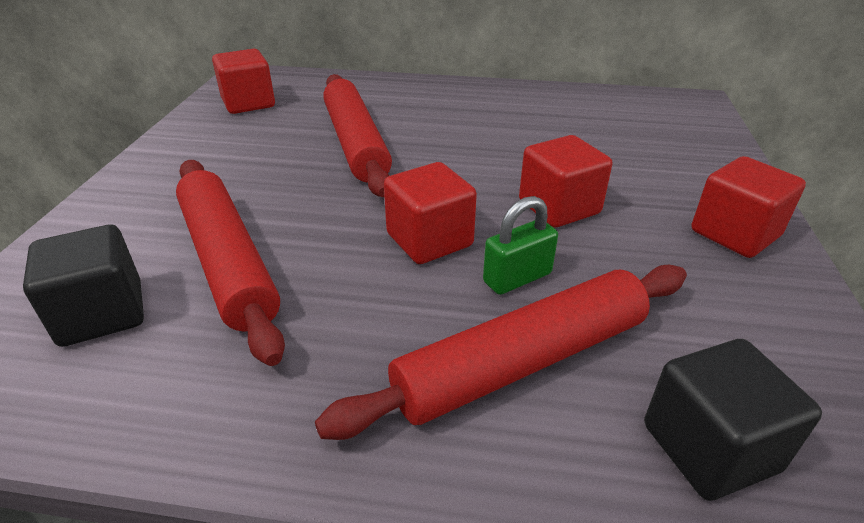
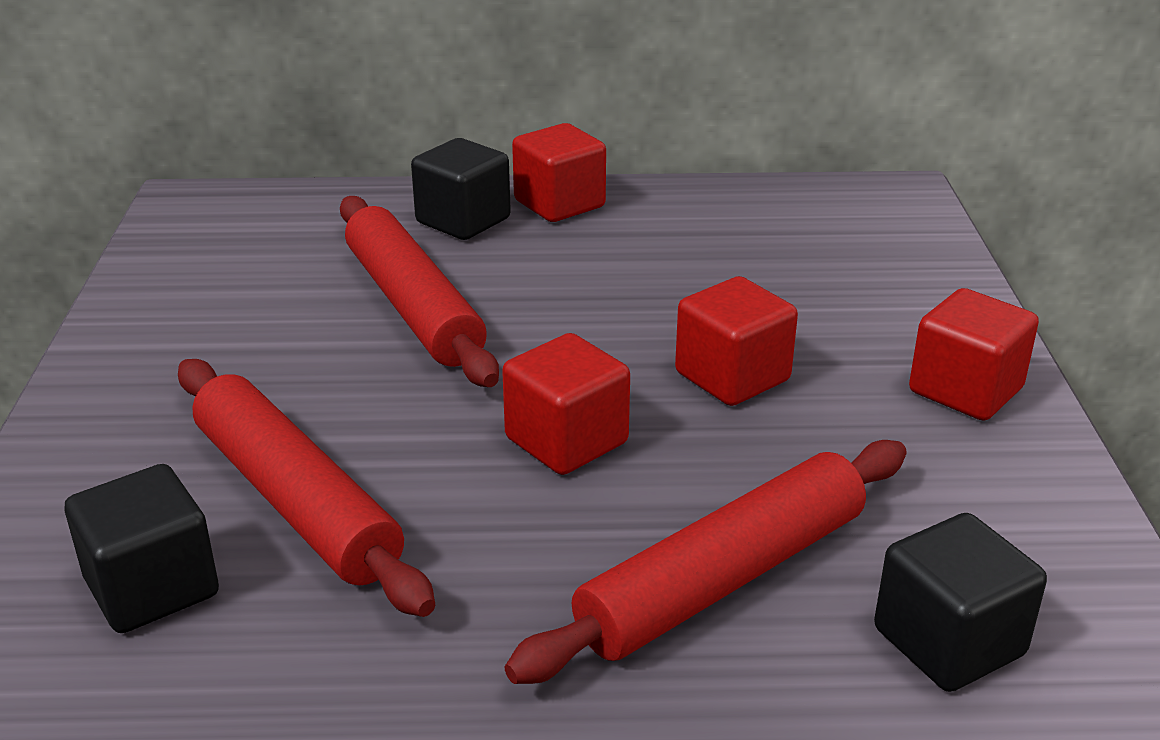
camera: 10 degrees left, 5 degrees down
red cube [212,49,275,114] -> red cube moved to [512,123,606,222]
green padlock [483,196,558,295] -> none
none -> black cube [411,138,511,240]

